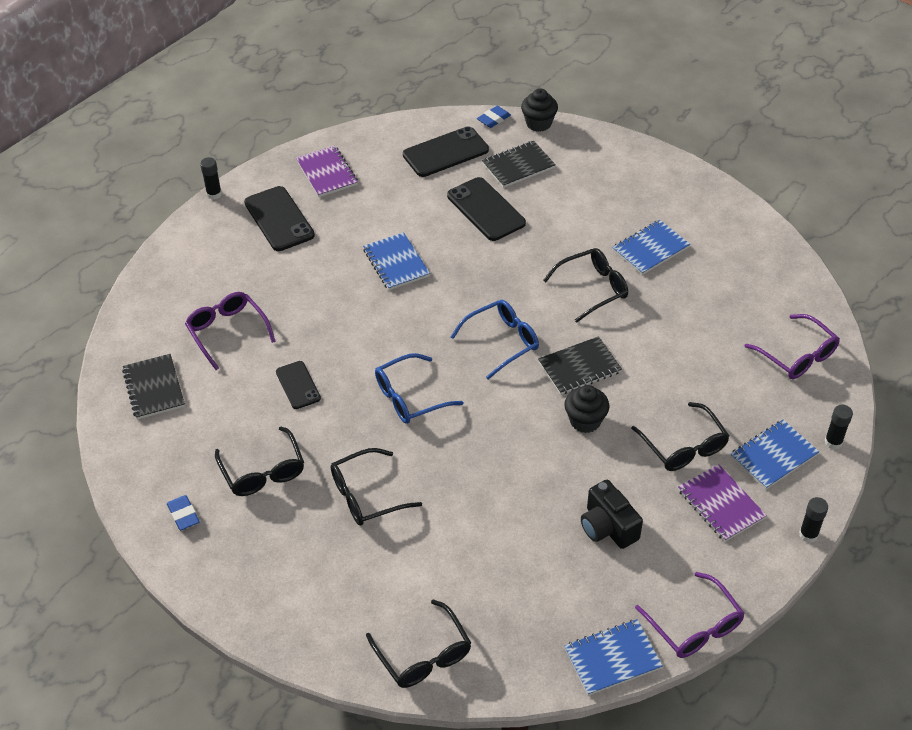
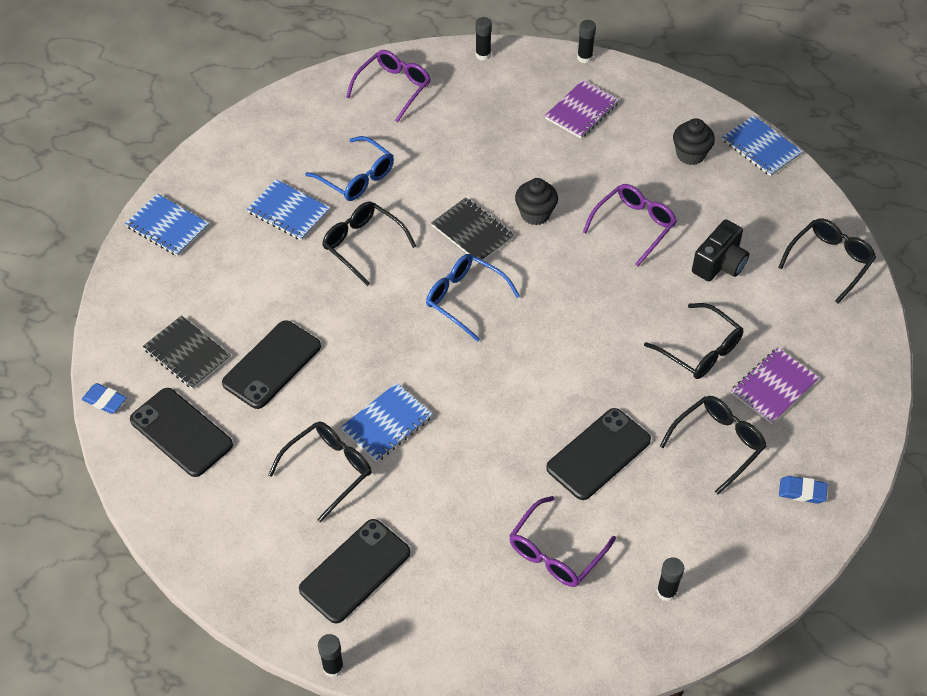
camera: 110 degrees left, 5 degrees up
black notebook [122,354,185,420] -> black glue stick [656,557,684,601]
blue eraser [167,495,200,530] -> blue eraser turned 60 degrees clockwise [779,476,828,504]
black phone [276,361,321,409] -> black phone [546,408,651,500], size x1.66
purple notebook [296,146,358,197] -> purple notebook moved to [731,348,819,424]
blue glasses [375,353,463,424] -> blue glasses moved to [305,136,394,201]
black cupcake [521,88,558,132] -> black cupcake moved to [673,118,715,165]
black camera [581,480,643,549] -> black camera moved to [692,219,749,281]
black glasses [631,402,729,471] -> black glasses moved to [268,421,371,522]
purple glasses [635,572,745,658] -> purple glasses moved to [583,184,677,266]
blue notebook [730,420,819,489] -> blue notebook moved to [125,194,209,256]

